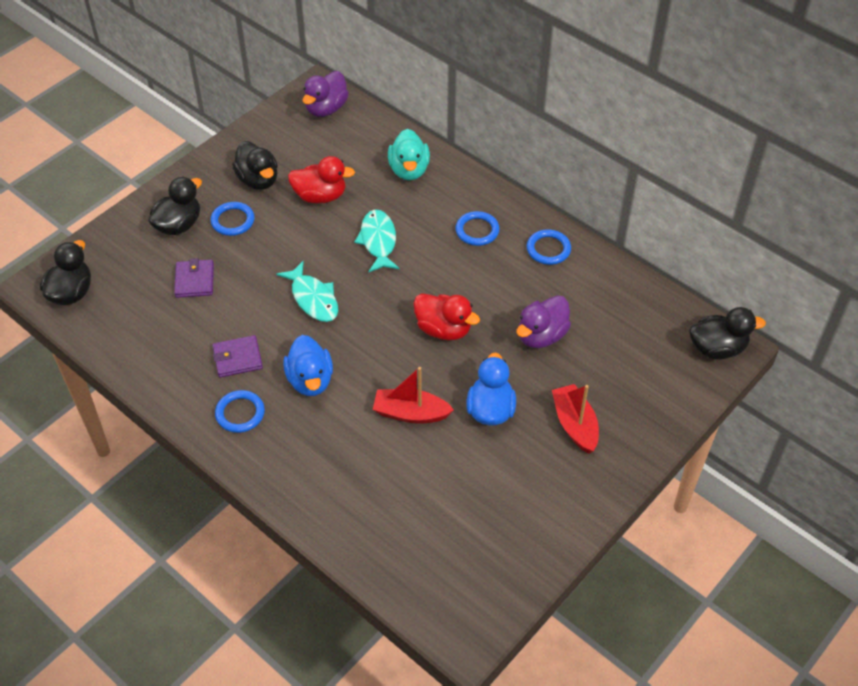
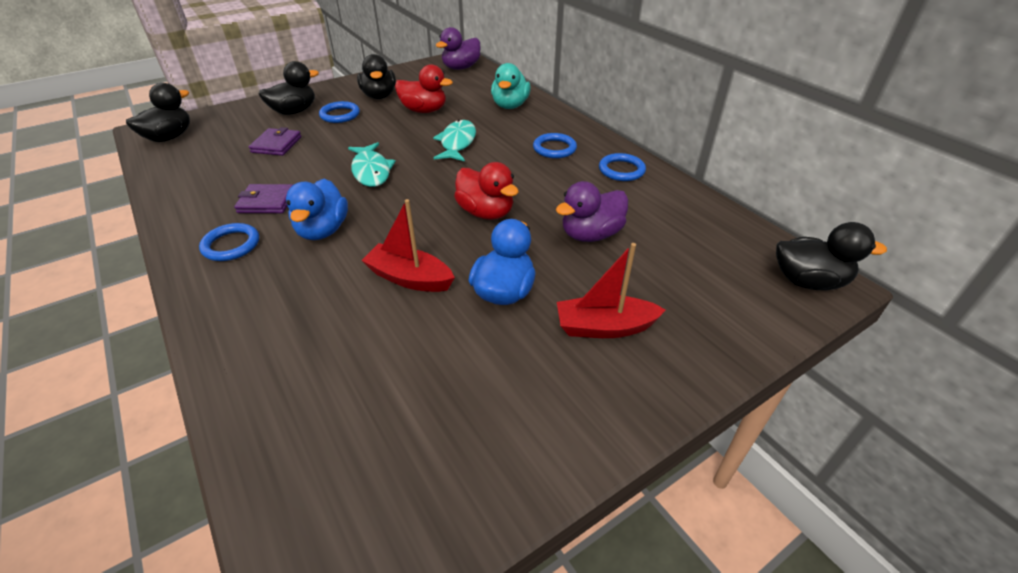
camera: 15 degrees right, 10 degrees down
red boat [552,384,599,454] -> red boat turned 90 degrees counterclockwise [557,243,666,338]

